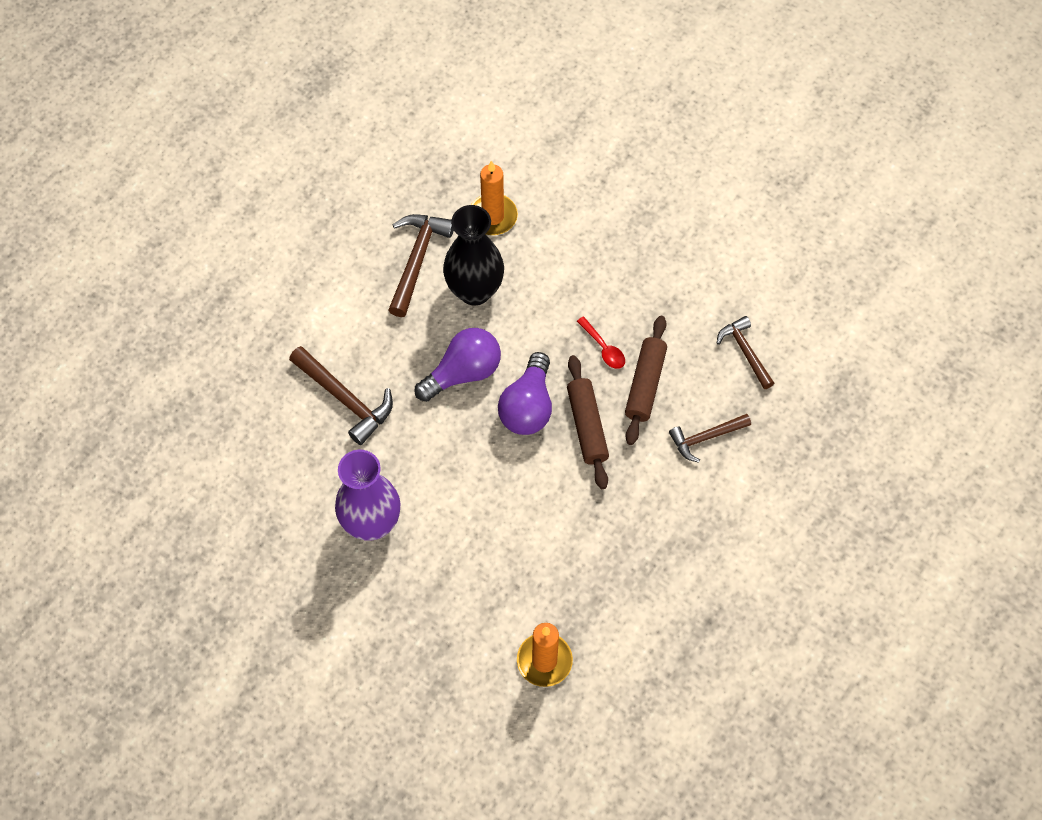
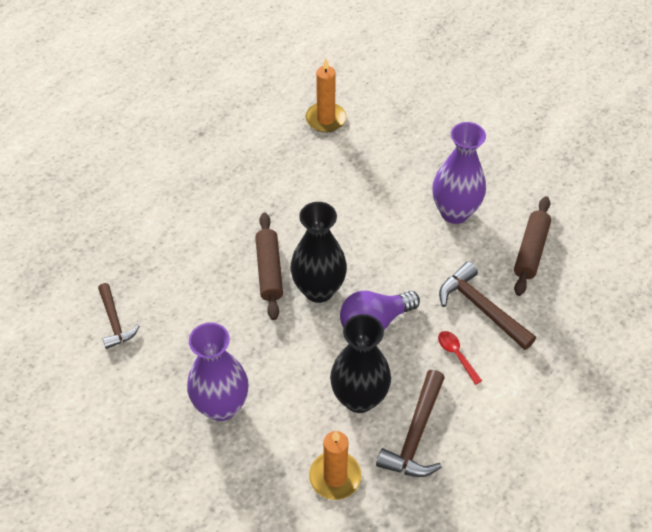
camera: 175 degrees left, 10 degrees down
purple light bulb [498,352,552,435] -> black vase [290,202,347,303]
red spoon [577,317,625,369] -> red spoon moved to [438,331,482,385]
brown rolling pin [625,316,667,445] -> brown rolling pin moved to [514,196,551,296]
brown hammer [669,414,751,463] -> none
none -> purple vase [187,322,248,421]

